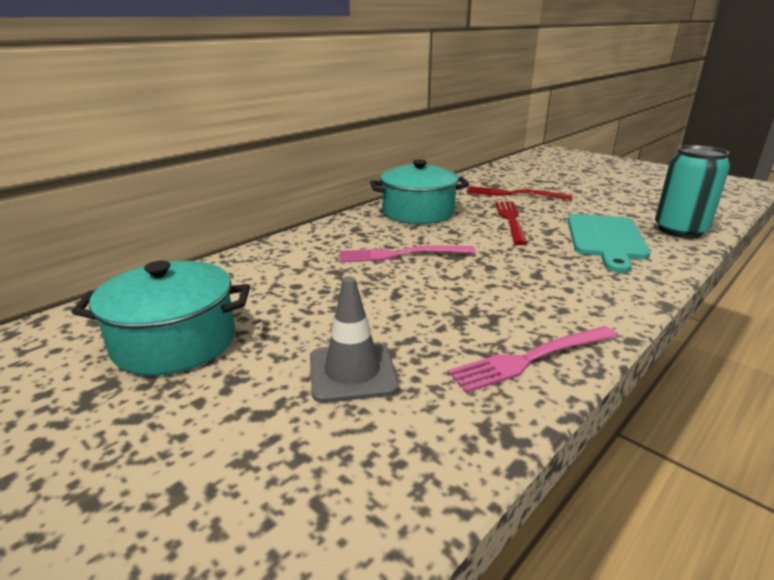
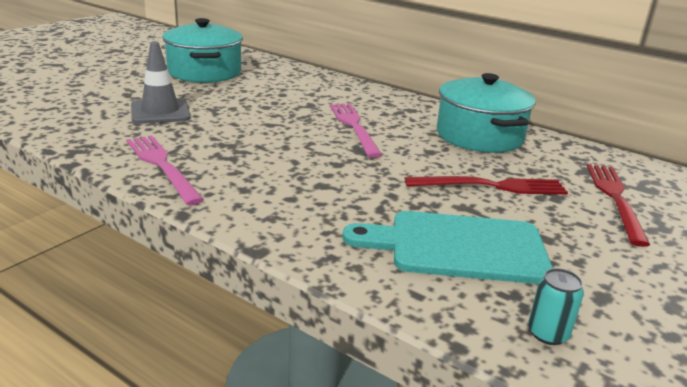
camera: 80 degrees right, 0 degrees up
turquoise can [655,145,730,238] -> turquoise can [528,268,584,345], size x0.44

